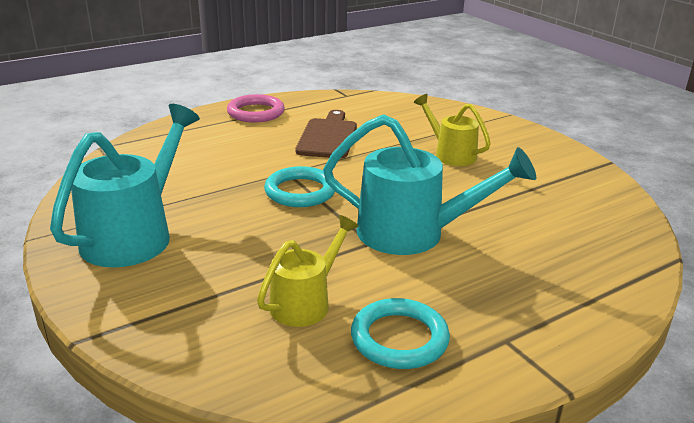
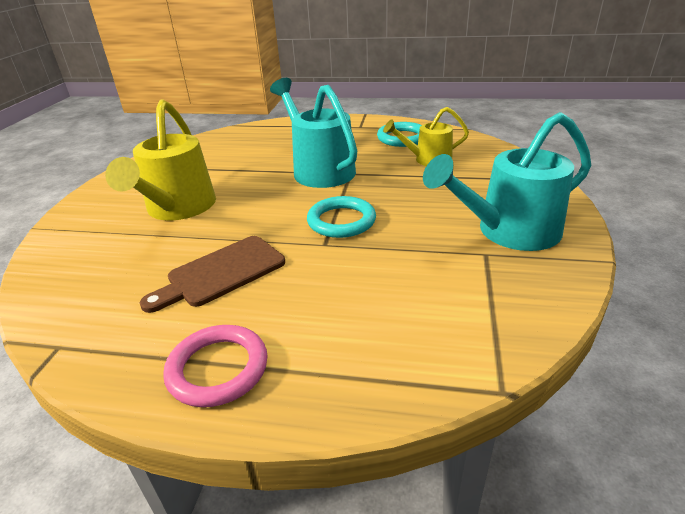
camera: 135 degrees left, 5 degrees up
yellow watering can [414,94,491,166] -> yellow watering can [105,99,216,221], size x1.69

